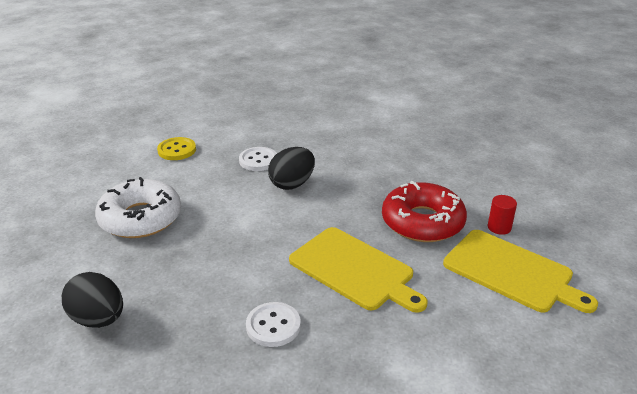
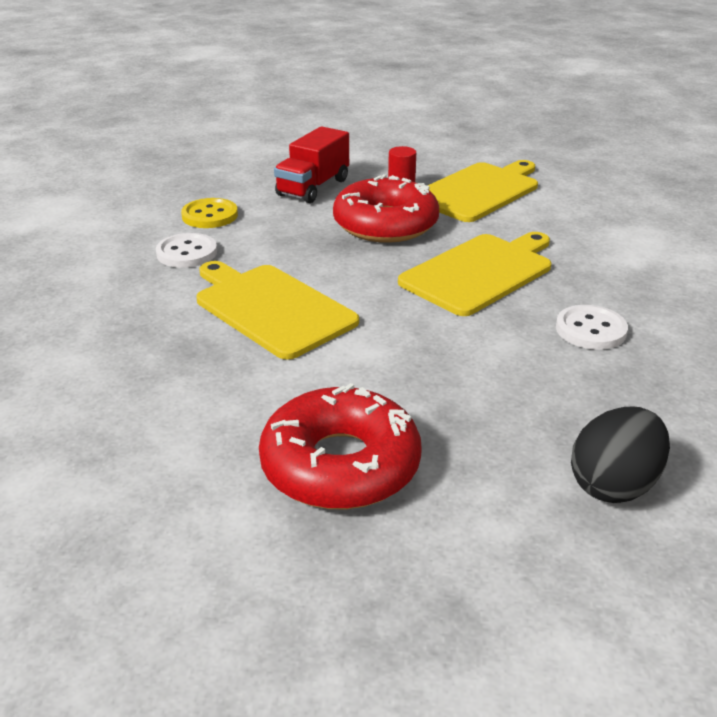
camera: 85 degrees left, 0 degrees up
white donut [95,177,181,238] -> red donut [259,383,422,509]
yellow button [157,137,196,160] -> yellow button moved to [181,198,238,228]
white button [239,147,277,171] -> white button moved to [156,233,217,268]
black egg [268,147,315,190] -> yellow cutting board [196,261,359,360]
none -> red truck [274,126,349,203]

